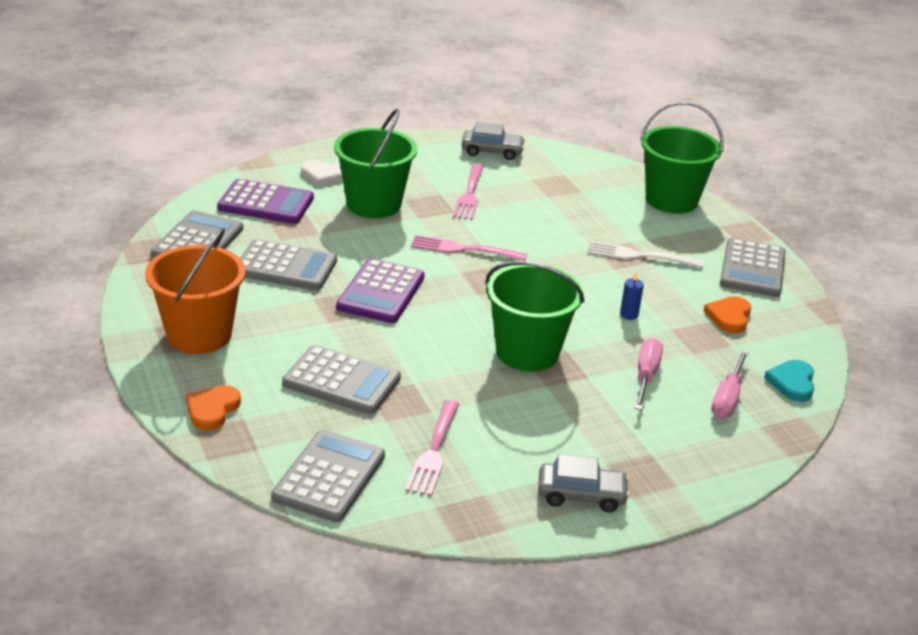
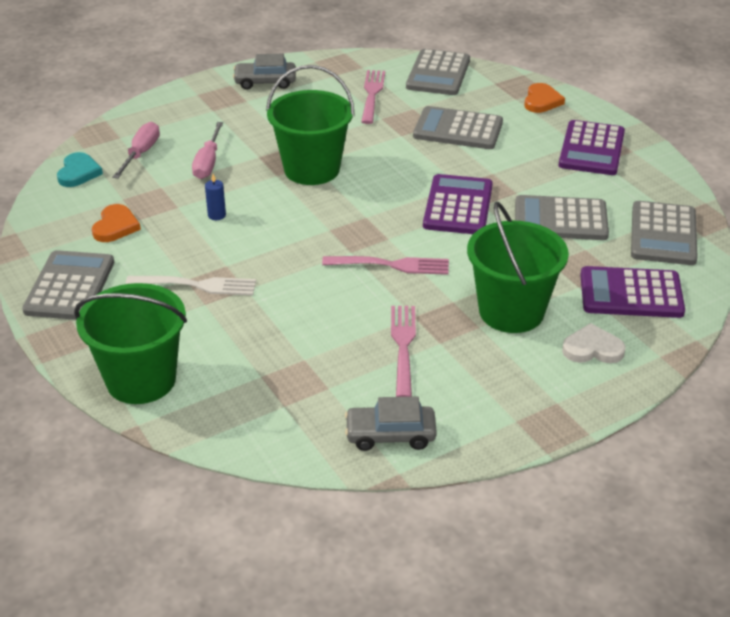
camera: 175 degrees right, 5 degrees up
orange bucket [145,228,246,354] -> purple calculator [559,120,625,175]

